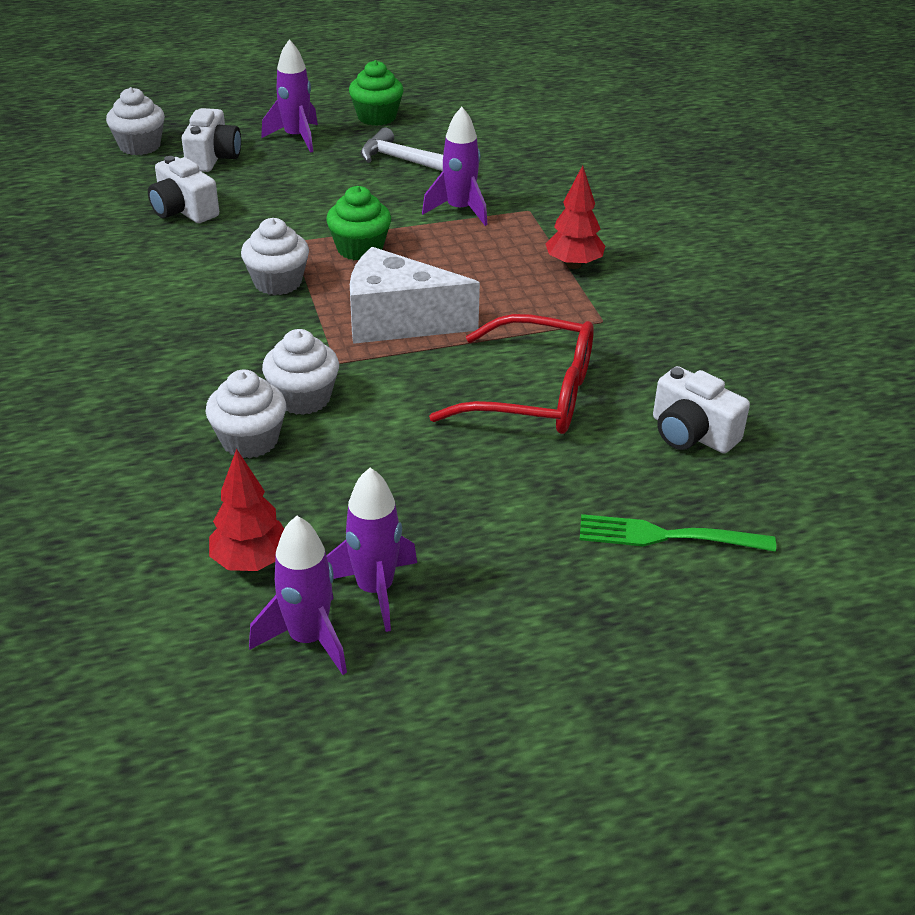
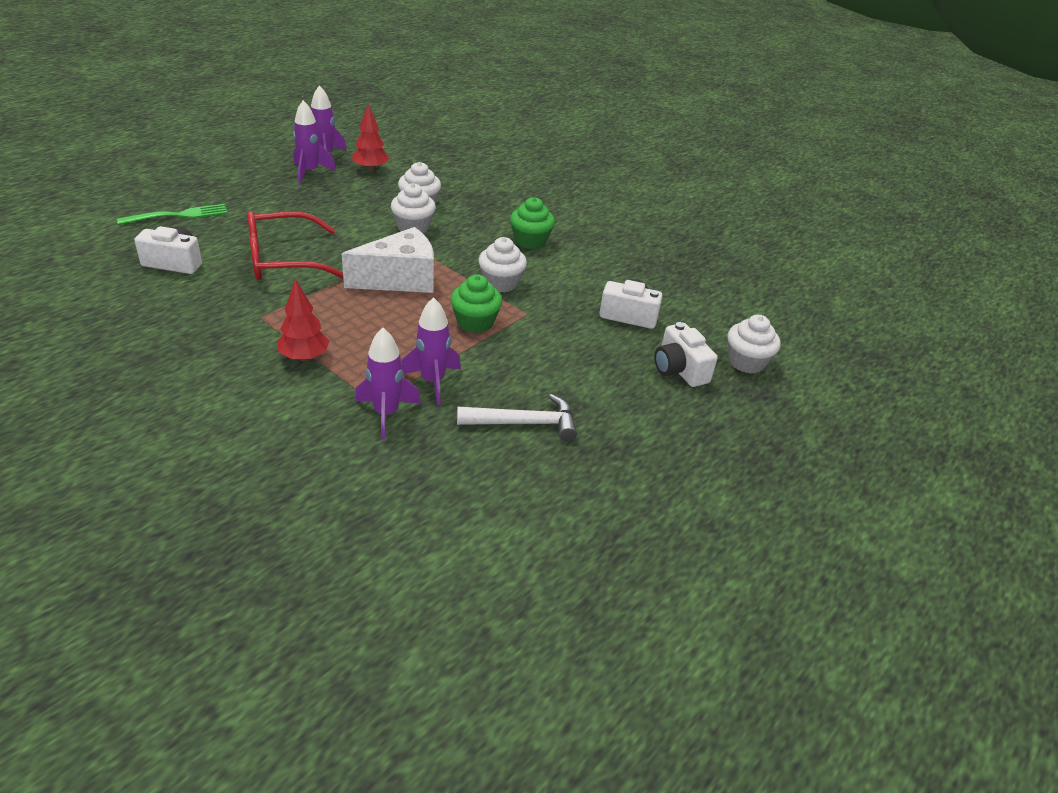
camera: 145 degrees right, 0 degrees up
purple rocket [261,39,318,153] -> purple rocket moved to [355,328,421,440]
green cupcake [349,60,403,126] -> green cupcake moved to [510,197,555,249]

